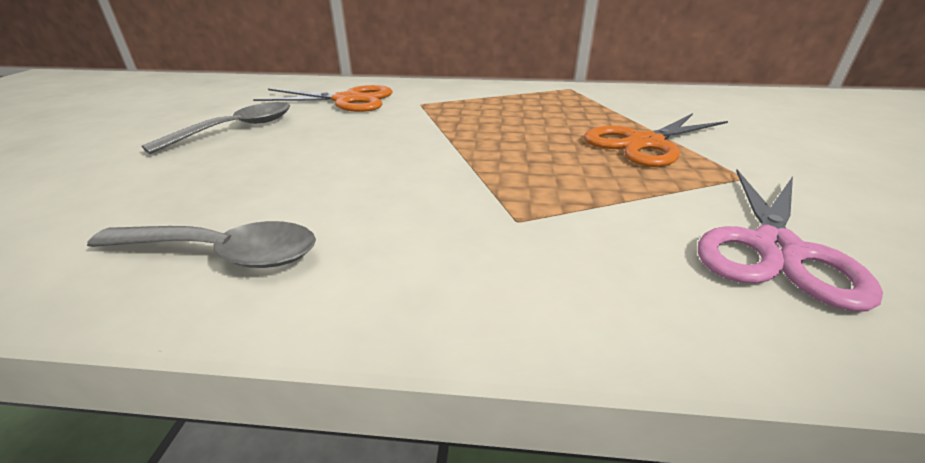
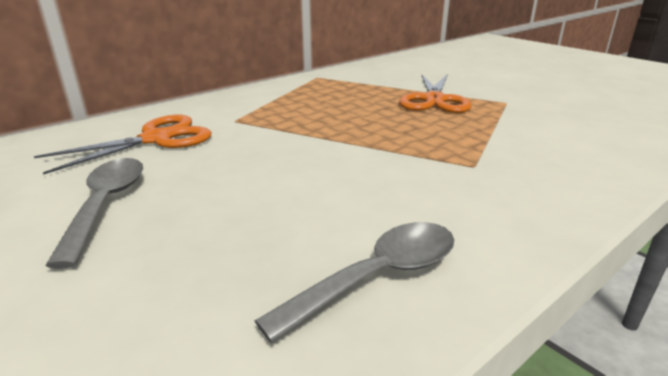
camera: 45 degrees left, 5 degrees down
pink scissors [698,169,883,312] -> none

